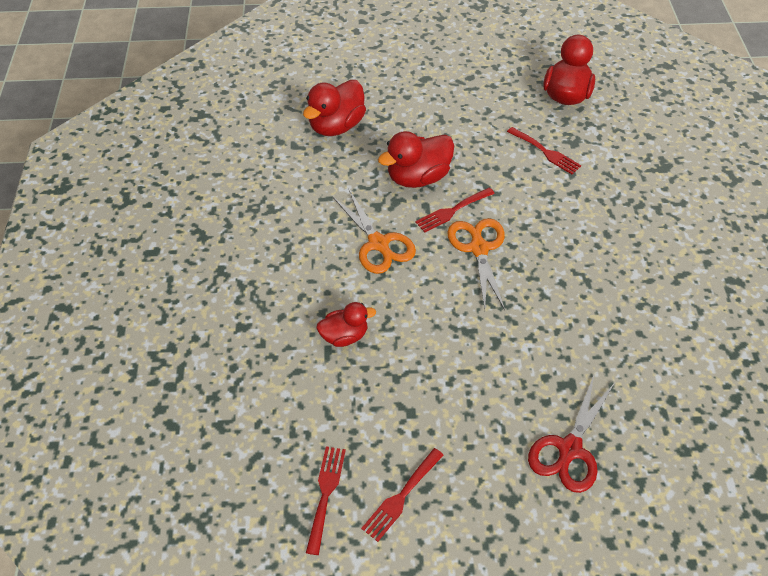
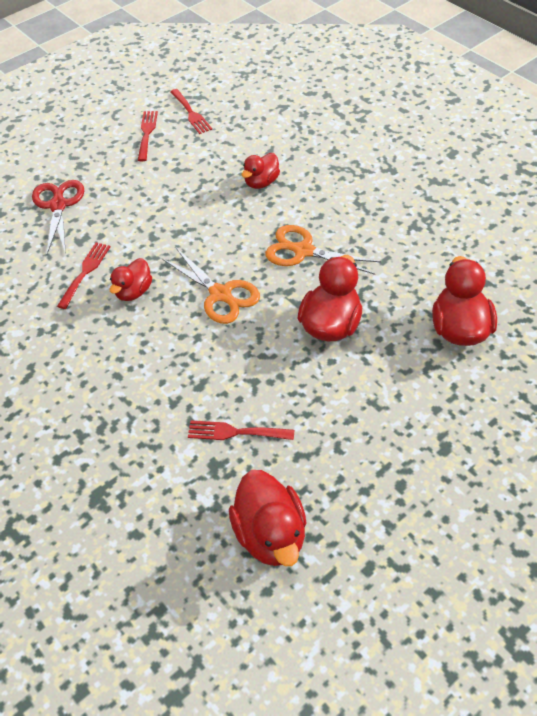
camera: 145 degrees right, 0 degrees up
red fork [415,188,495,233] -> red fork moved to [57,242,111,309]
none -> red duck [110,258,152,301]

